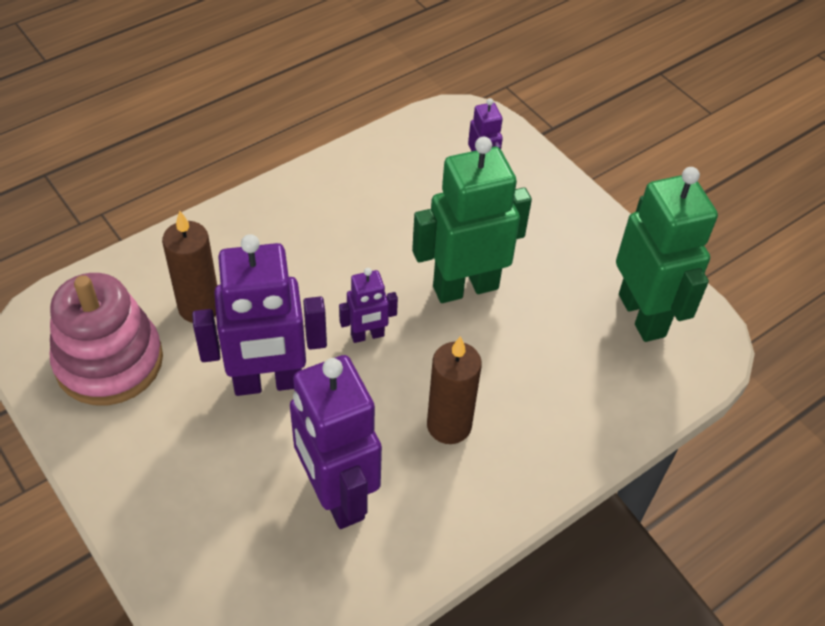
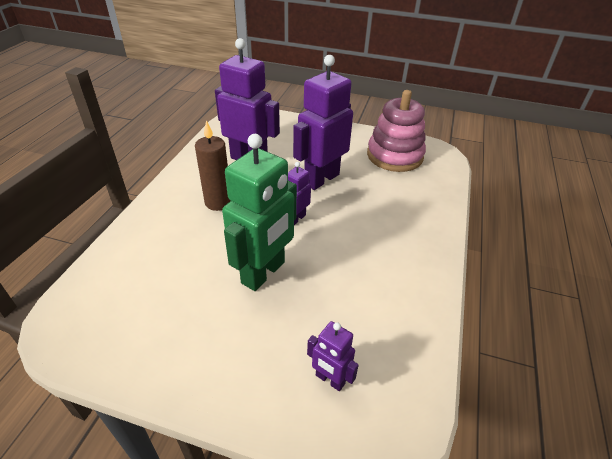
camera: 145 degrees right, 10 degrees down
brown candle [162,210,217,323] -> none
green robot [616,167,718,342] -> none

